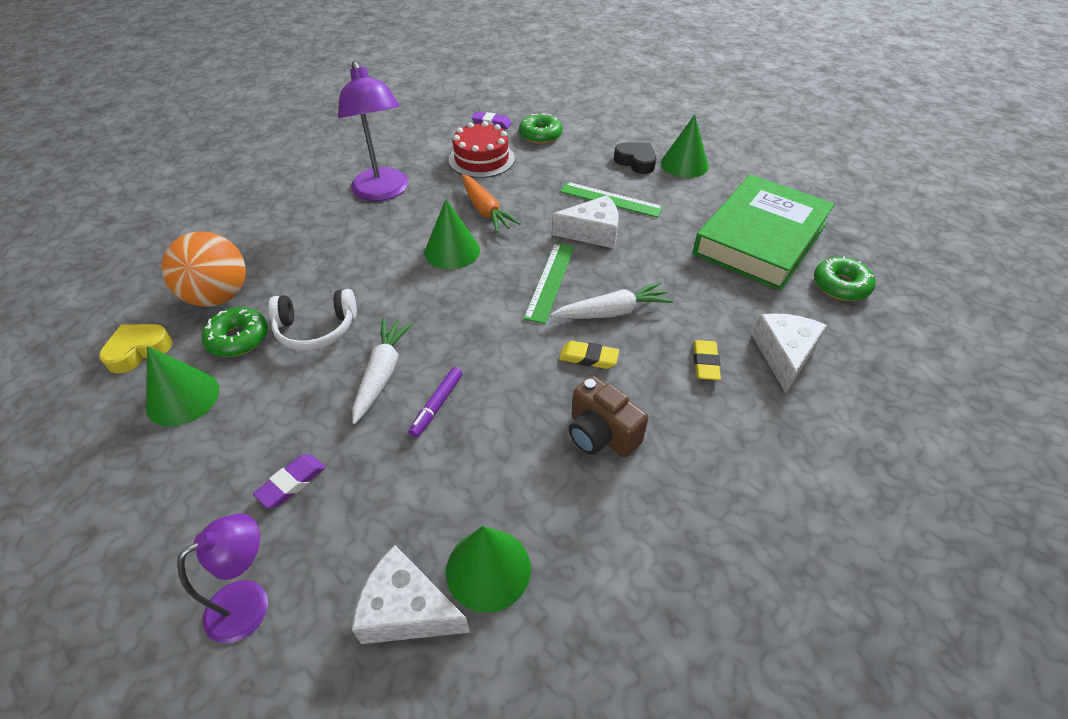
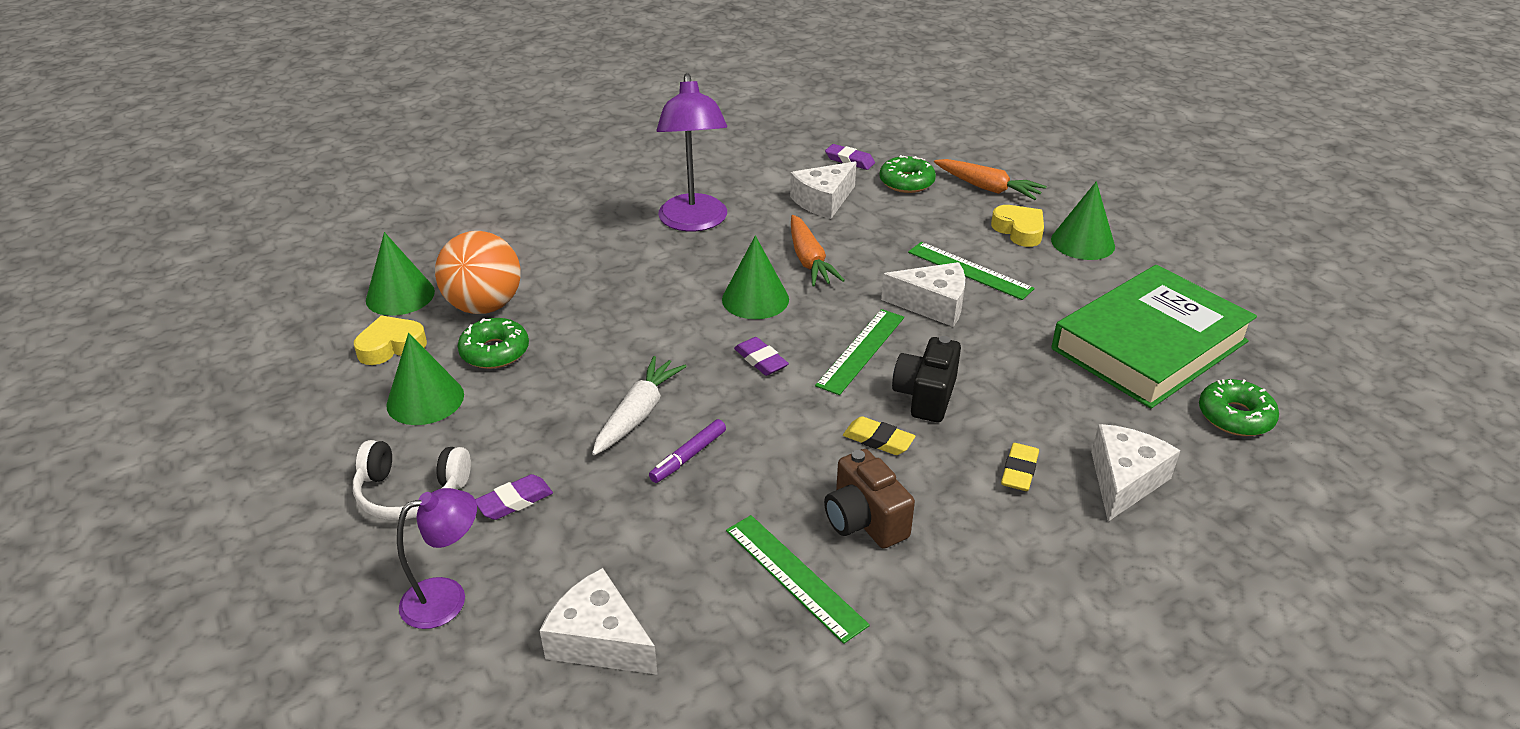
camera: 15 degrees right, 10 degrees down
white headphones [268,289,357,350] -> white headphones moved to [353,440,471,520]
green cone [446,526,531,613] -> green cone moved to [366,232,435,316]
red cake [449,121,515,178] -> white cheese [790,161,856,219]
white carrot [550,282,673,319] -> black camera [892,336,961,422]
black heart [614,142,656,174] -> yellow heart [991,205,1044,247]
none -> green ruler [726,515,870,644]
none -> purple eraser [734,337,789,376]
none -> orange carrot [934,159,1047,200]

